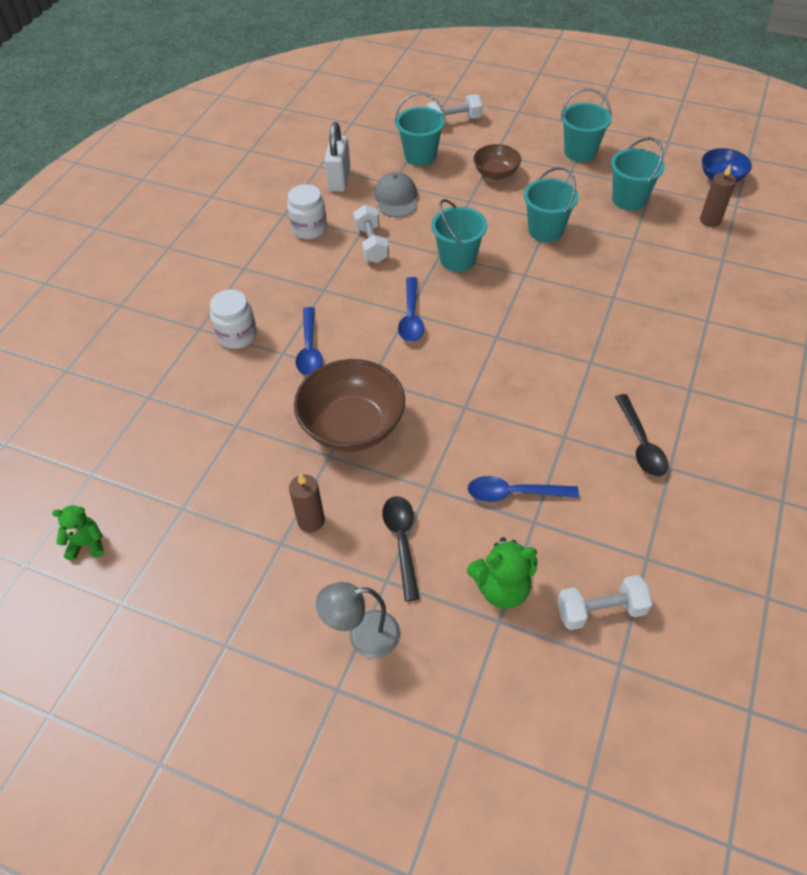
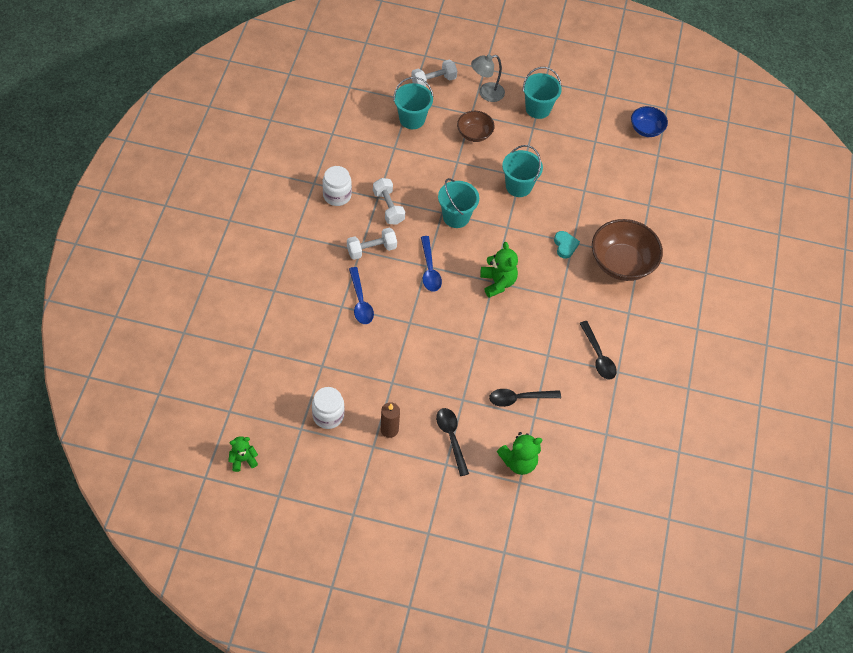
camera: 15 degrees left, 5 degrees up
white jar [210,290,257,349] -> white jar moved to [312,387,345,429]
brown bowl [294,359,405,452] -> brown bowl moved to [592,219,663,281]
grey lamp [316,582,400,658] -> grey lamp moved to [471,54,505,102]
white padlock [324,122,350,192] -> none
grey cap [374,172,417,217] -> none
blue spoon [468,476,579,502] -> black spoon [489,389,561,407]
white dumbbell [557,575,652,630] -> white dumbbell moved to [347,227,397,260]
turquoise bucket [611,137,665,211] -> none
brown candle [700,164,736,227] -> none
none -> green teddy bear [480,242,518,298]
none -> turquoise heart [554,231,580,259]

